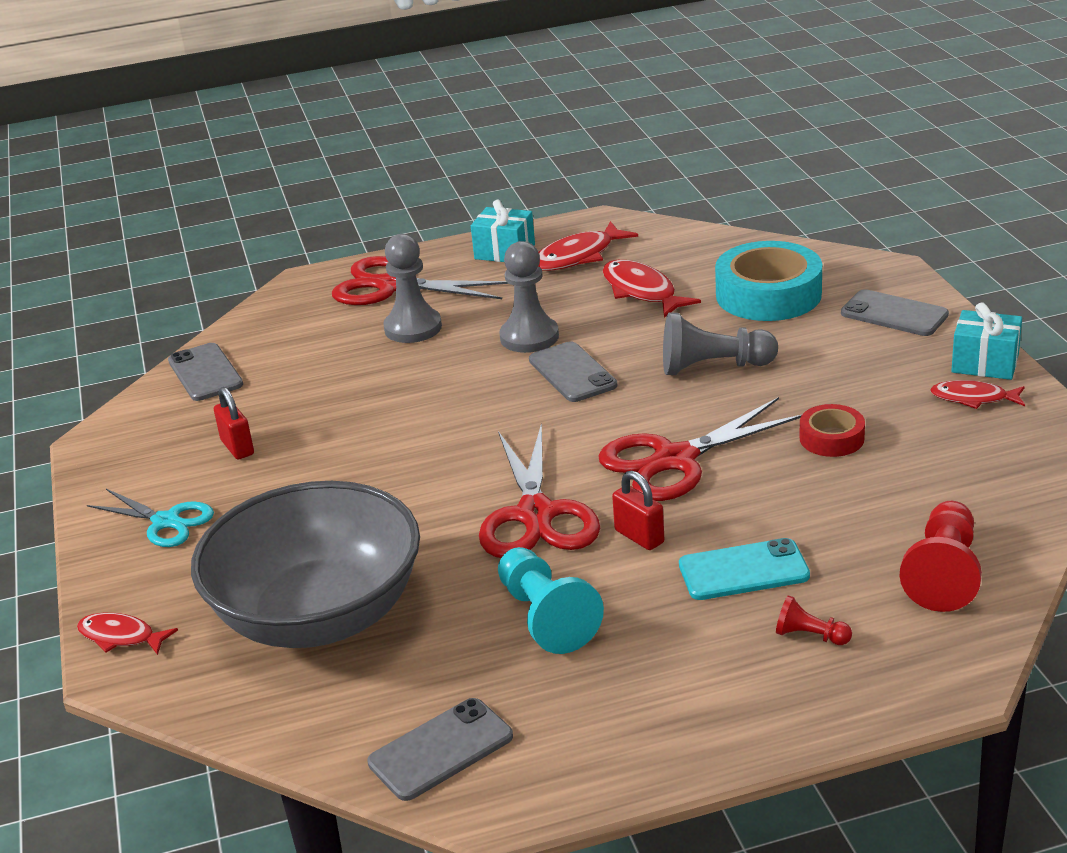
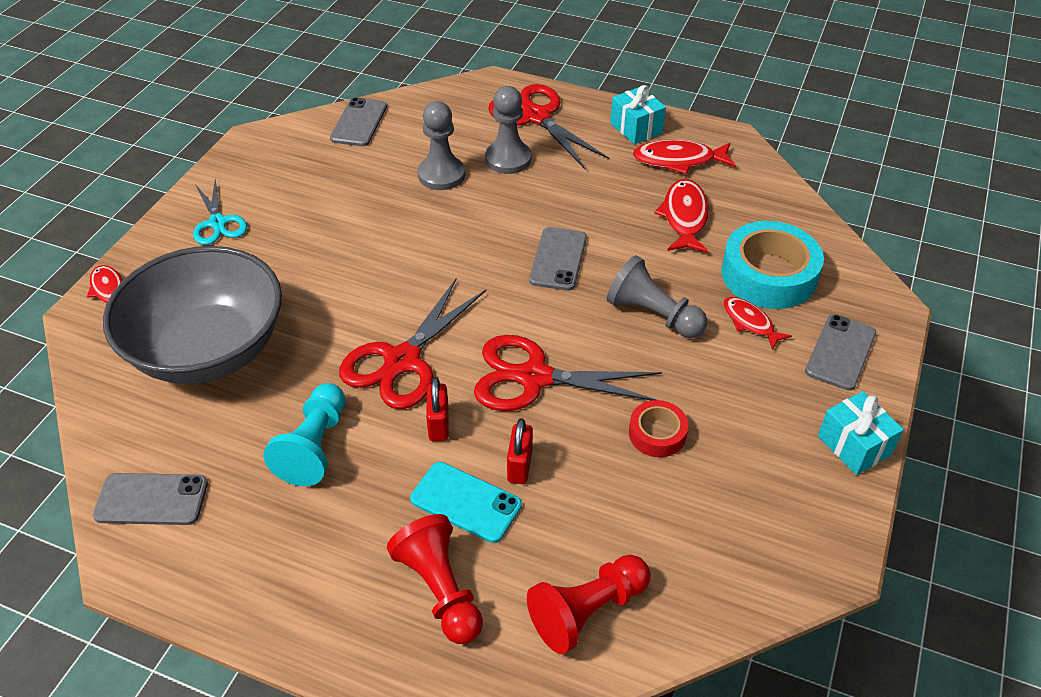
camera: 35 degrees right, 15 degrees up
red padlock [214,387,254,459] -> red padlock moved to [507,418,533,484]
grey pawn [499,241,559,353] -> grey pawn moved to [418,101,465,190]
red pawn [776,595,852,645] -> red pawn [387,514,483,644], size x1.98
grey phone [841,289,949,336] -> grey phone turned 45 degrees clockwise [805,314,876,391]
red fish [930,380,1025,409] -> red fish moved to [723,297,792,350]

